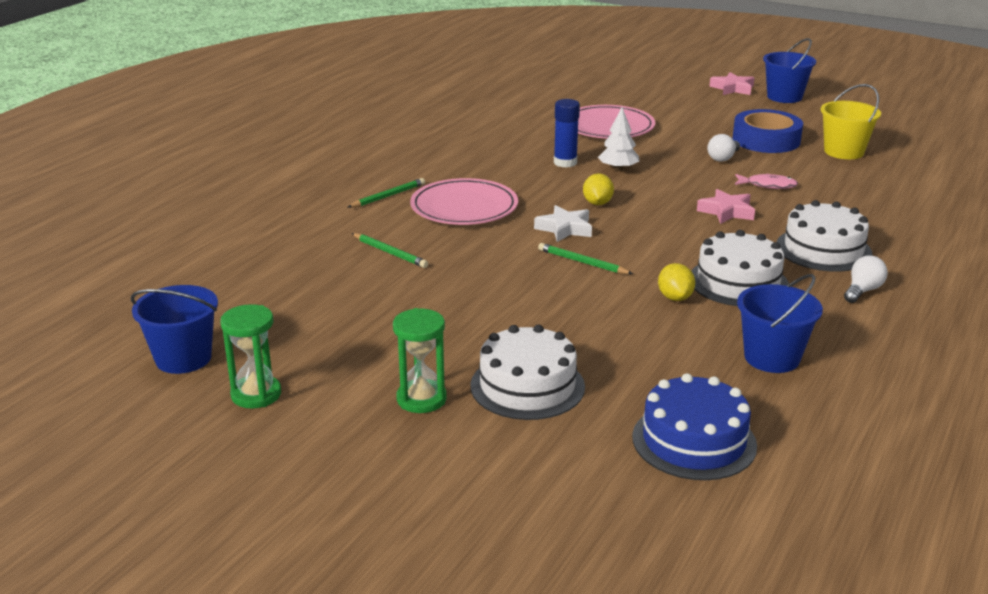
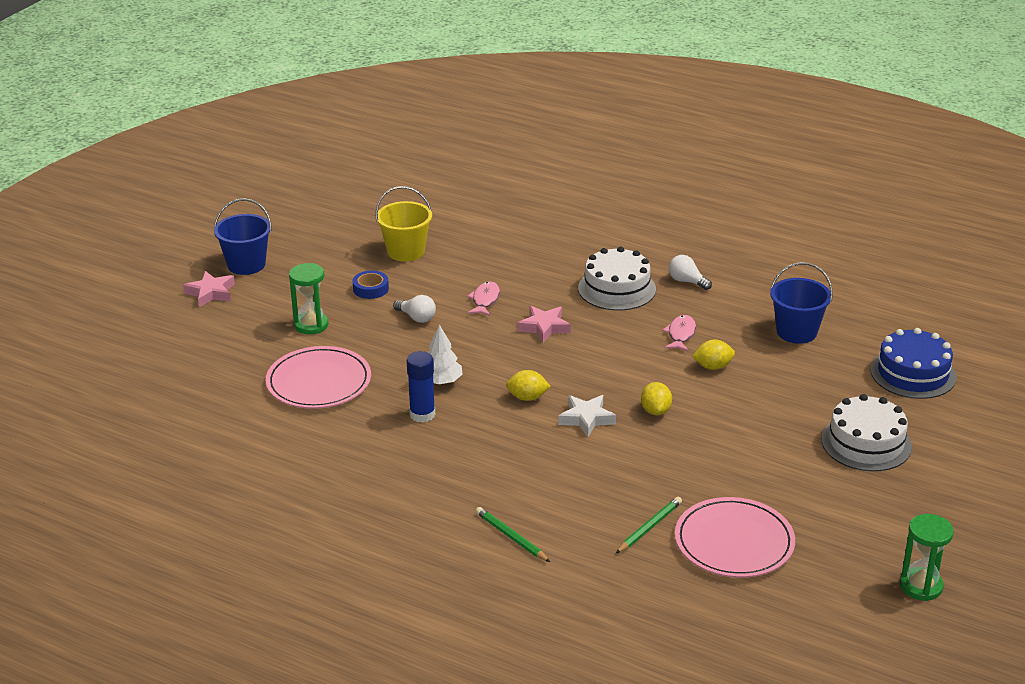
camera: 90 degrees left, 5 degrees up
blue bucket [131,285,218,374] -> none
green hourglass [393,308,447,413] -> green hourglass moved to [289,263,328,334]
pink plate [410,178,518,225] -> pink plate moved to [675,497,795,578]
green pencil [538,243,633,274] -> yellow lemon [641,382,672,415]
white cake [691,230,789,306] -> pink fish [662,315,696,351]
blue tape [732,109,803,153] -> blue tape [353,271,389,299], size x0.52

